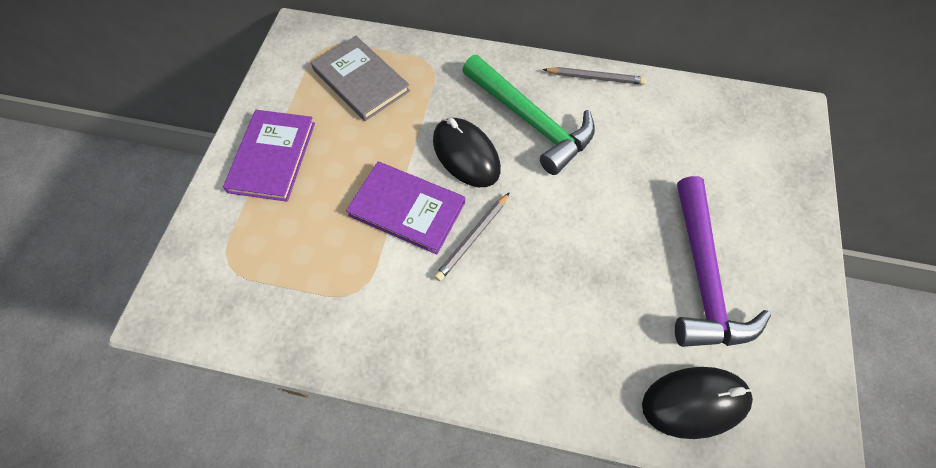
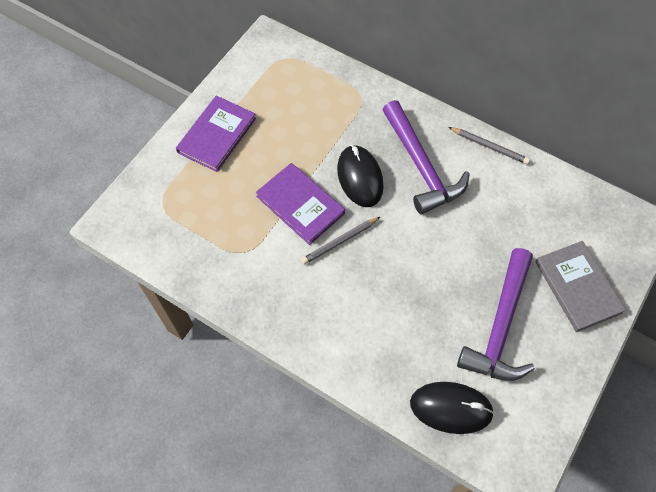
camera: 20 degrees right, 0 degrees up
grey book [311,36,410,121] -> grey book moved to [535,241,626,332]
green hammer [462,55,595,175] -> purple hammer [383,100,470,215]

